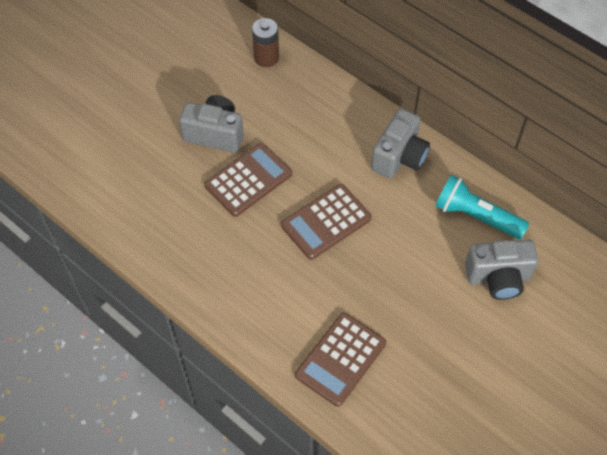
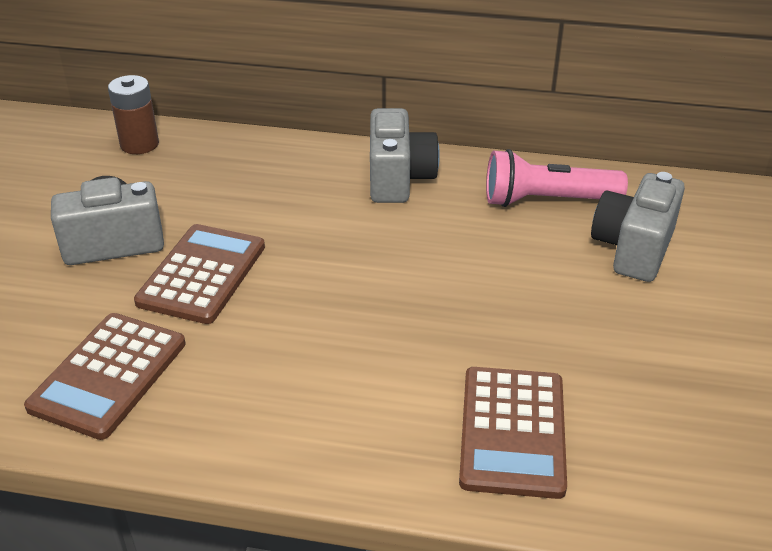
camera: 30 degrees left, 20 degrees down
brown calculator [281,184,372,260] -> brown calculator moved to [24,313,186,440]
turquoise flashlight [435,175,529,239] -> pink flashlight [486,149,628,207]
grey camera [465,240,538,300] -> grey camera turned 150 degrees clockwise [591,172,685,282]

